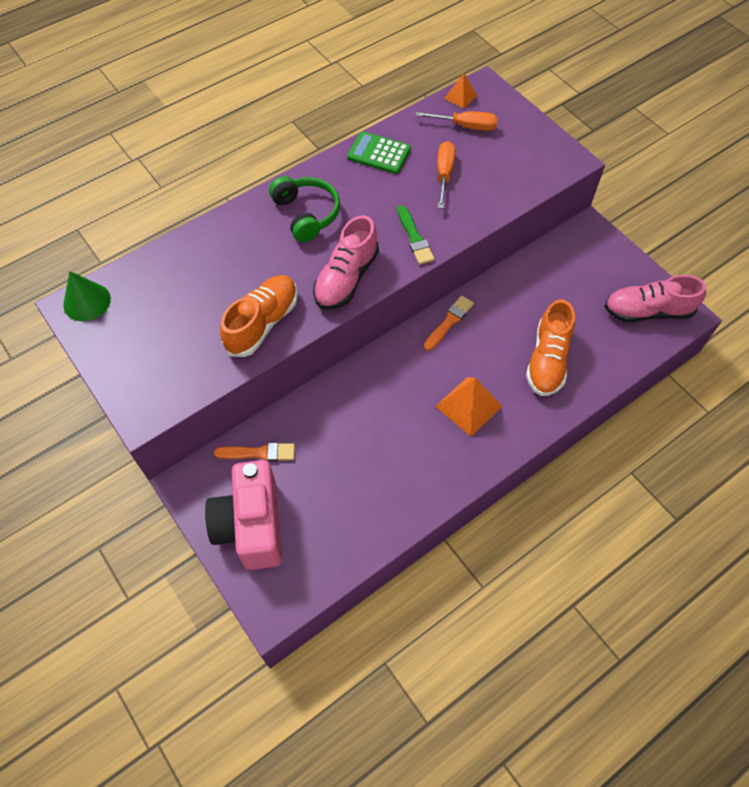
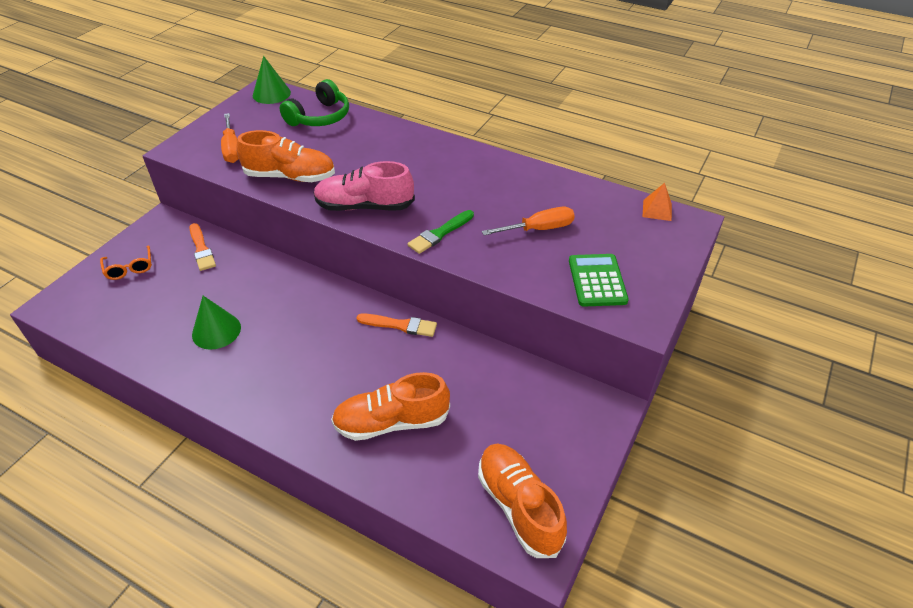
camera: 65 degrees right, 15 degrees down
pink camera [205,460,282,570] -> orange glasses [100,245,152,280]
green headphones [269,176,340,242] -> green headphones moved to [280,79,349,126]
green calculator [347,131,411,174] -> green calculator moved to [569,254,629,307]
orange screwdriver [416,111,498,131] -> orange screwdriver moved to [221,113,239,163]
orange pyramid [435,377,503,437] -> none
pink shoe [604,275,707,322] -> orange shoe [478,443,567,558]
none -> green cone [192,296,241,350]

